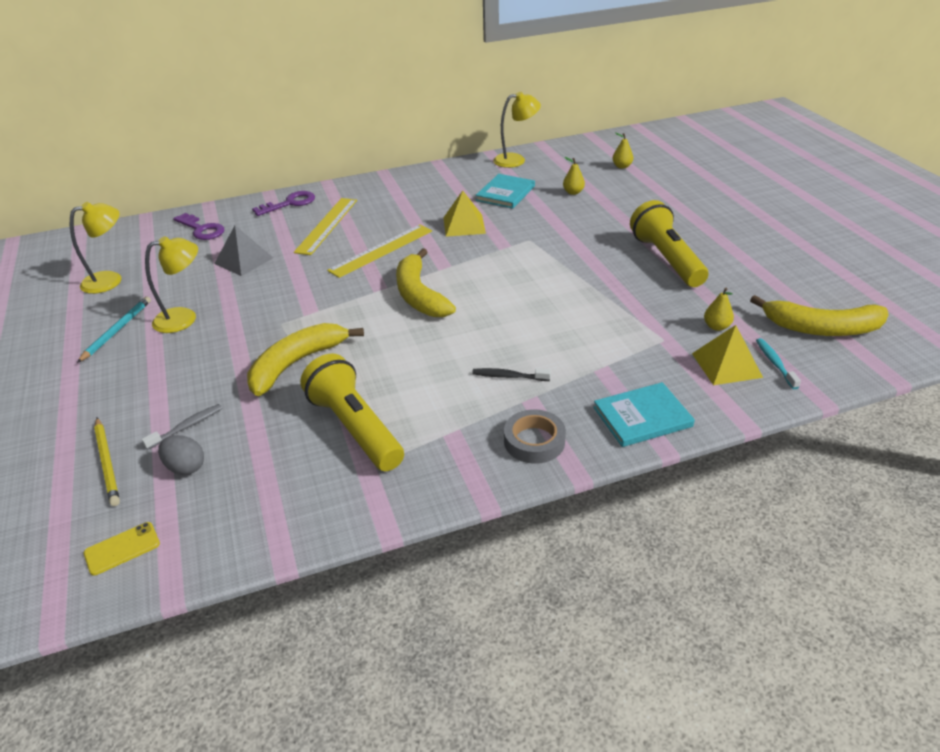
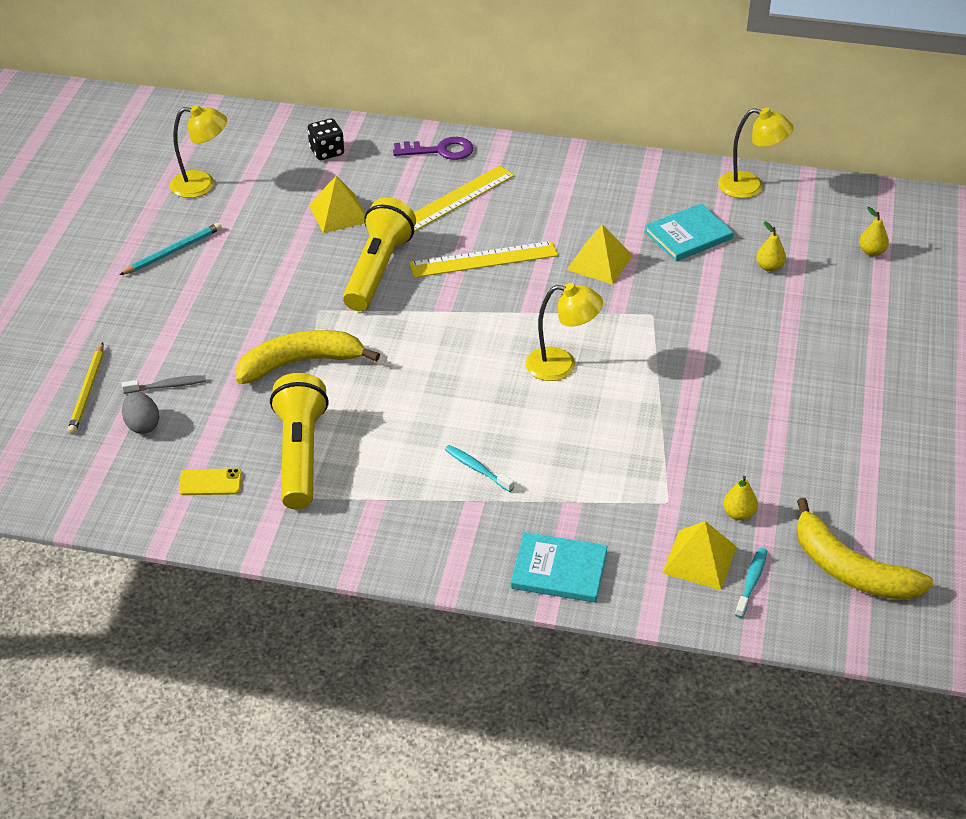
camera: 30 degrees right, 5 degrees up
yellow phone [84,522,160,576] -> yellow phone moved to [179,468,242,495]
yellow lamp [145,236,198,333] -> yellow lamp moved to [525,283,603,381]
purple key [173,213,224,240] -> black dice [308,118,344,160]
grey pyramid [214,225,273,276] -> yellow pyramid [309,175,365,233]
yellow banana [396,248,456,317] -> none
black toothbrush [472,368,551,381] -> turquoise toothbrush [445,445,514,492]
grey tape [504,409,566,464] -> none
yellow flashlight [630,200,708,287] -> yellow flashlight moved to [343,198,416,311]

